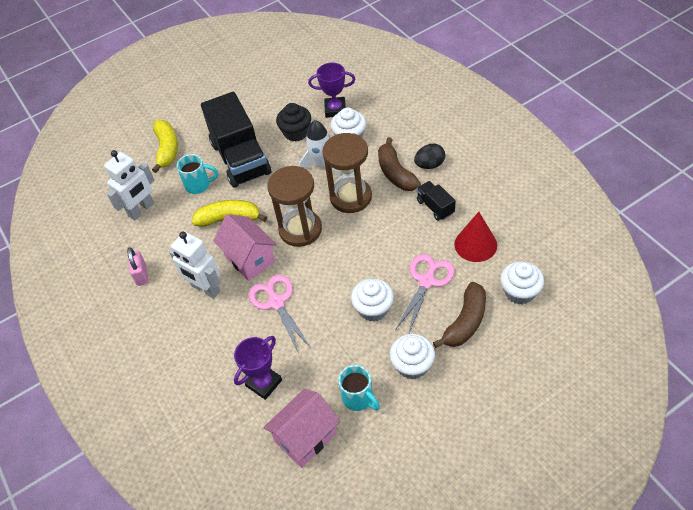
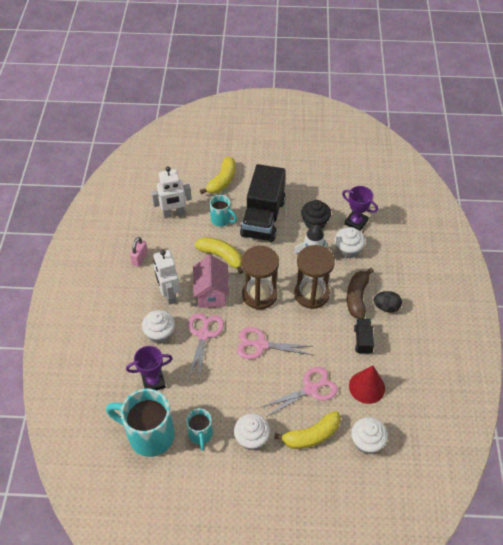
camera: 30 degrees right, 0 degrees up
pink house [263,389,340,468] -> turquoise mug [106,389,175,457]
white cupcake [351,278,394,322] -> white cupcake moved to [142,310,175,344]
brown banana [433,282,486,348] -> yellow banana [274,411,341,449]
none -> pink scissors [237,327,312,359]

